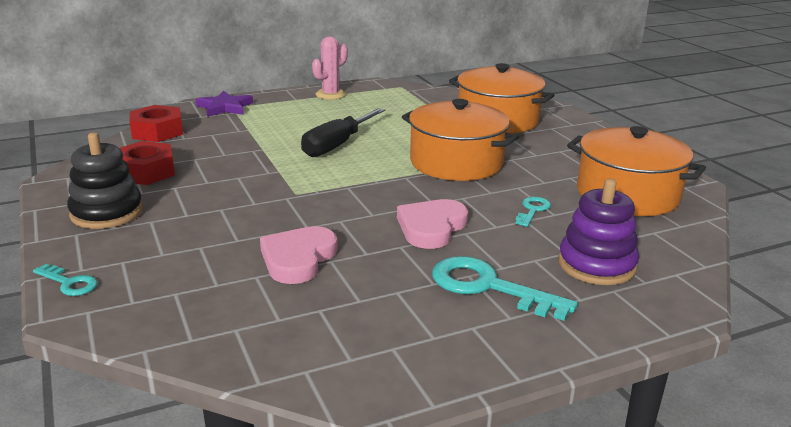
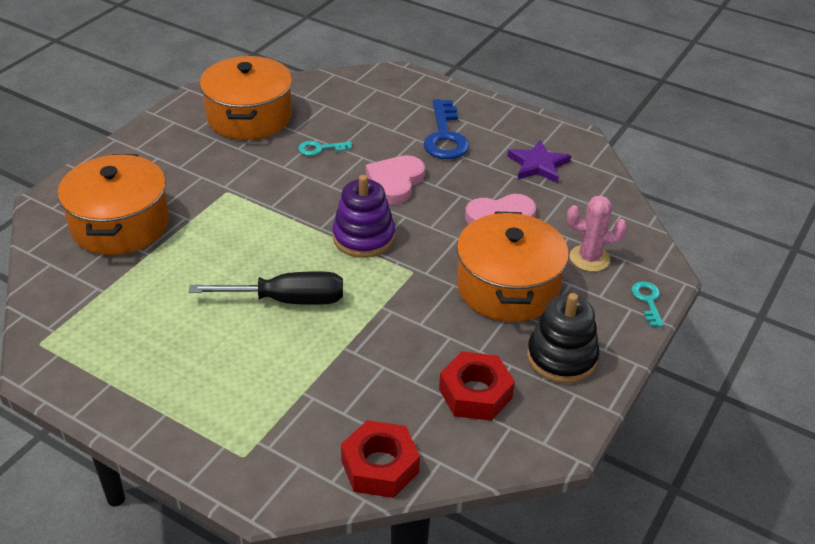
camera: 125 degrees left, 15 degrees up
purple star [195,91,253,117] -> purple star moved to [507,140,571,183]
pink cactus [312,36,348,100] -> pink cactus moved to [567,195,627,272]
pink heart [397,199,468,249] -> pink heart turned 120 degrees clockwise [366,155,425,204]
orange pot [402,99,519,181] -> orange pot moved to [457,212,569,322]
turquoise key [432,256,578,321] -> blue key [424,99,469,159]
purple stacking toy [558,178,639,285] -> purple stacking toy moved to [332,175,395,258]

